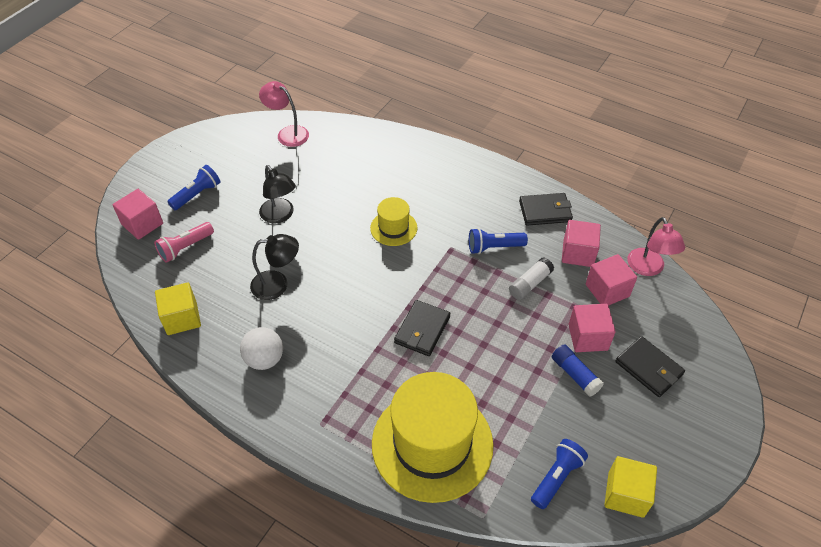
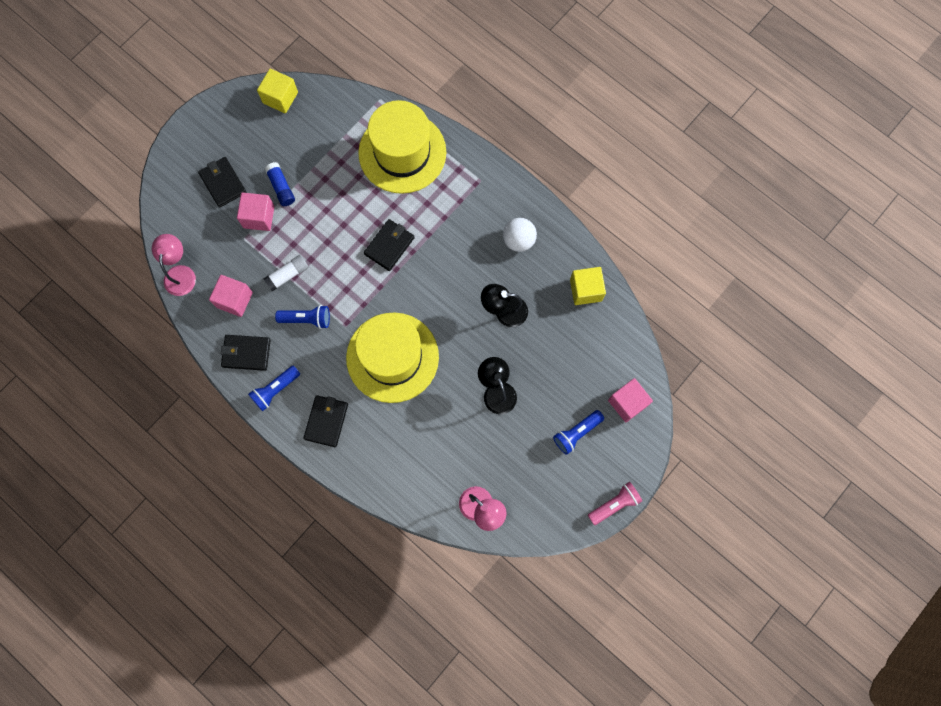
camera: 170 degrees left, 25 degrees up
pink flashlight [154,222,214,263] -> pink flashlight moved to [588,482,642,525]
yellow hat [370,197,417,246] -> yellow hat [346,312,439,403], size x2.09
blue flashlight [531,439,588,509] -> blue flashlight moved to [248,366,300,411]
pink cube [586,254,637,306] -> none
none -> black wallet [303,395,348,447]

